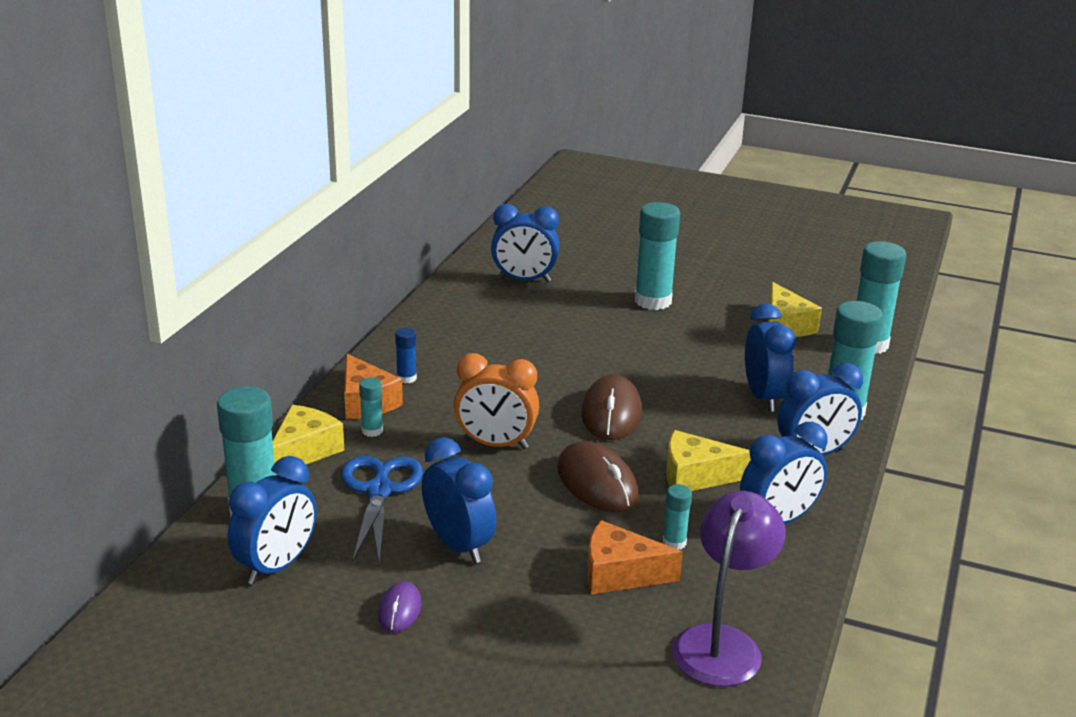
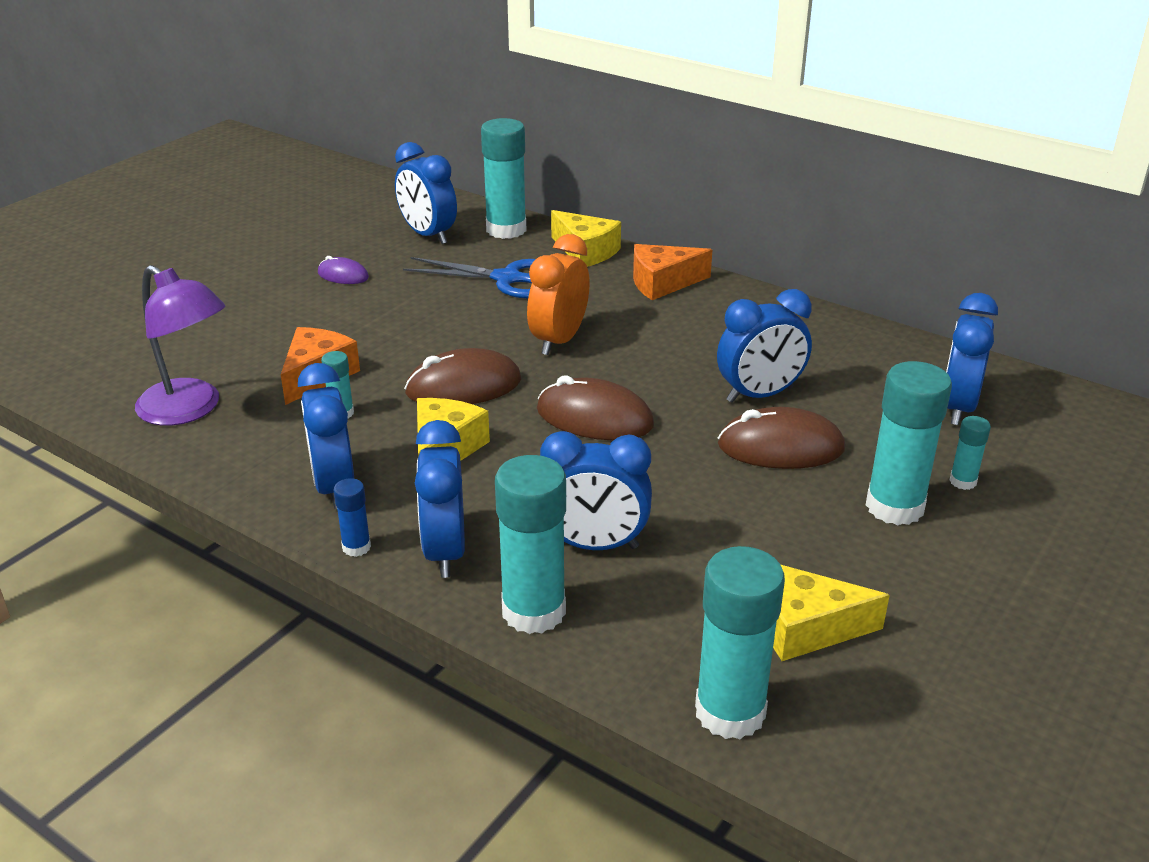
camera: 105 degrees right, 5 degrees up
turquoise glue stick [359,377,383,437] -> turquoise glue stick moved to [949,416,991,490]
blue glue stick [395,328,417,384] -> blue glue stick moved to [333,478,371,557]
blue clock [422,437,496,563] -> blue clock moved to [717,289,812,403]
none -> brown mouse [718,407,845,469]

